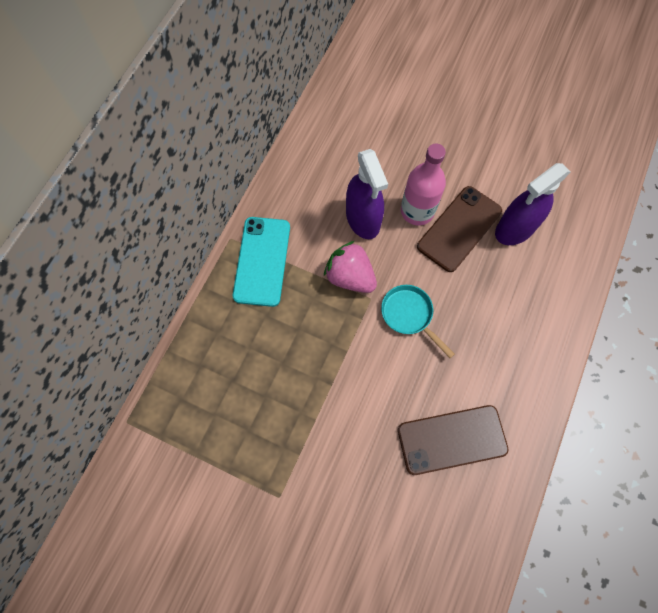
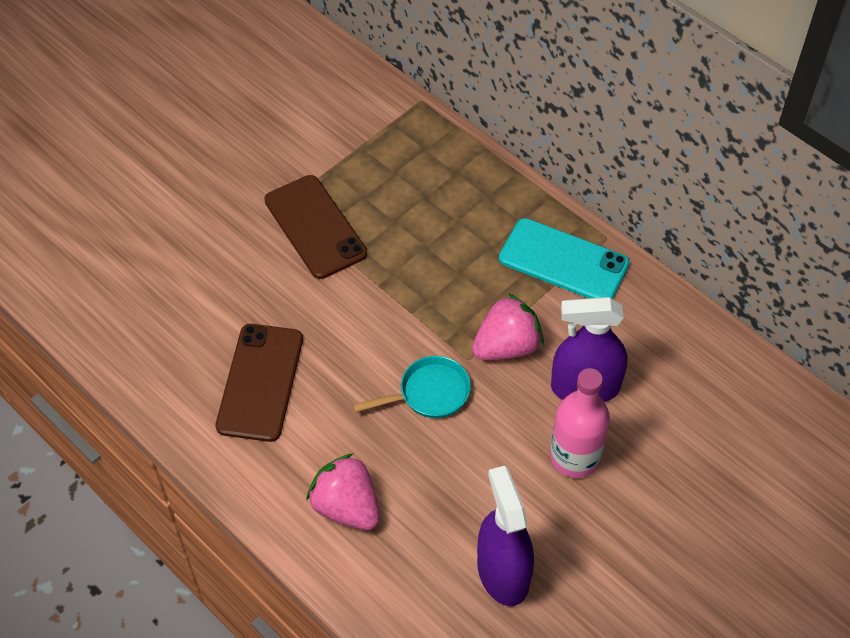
camera: 110 degrees right, 15 degrees down
brown phone [417,186,502,272] -> brown phone moved to [264,175,367,279]
none -> pink strawberry [306,453,380,530]

